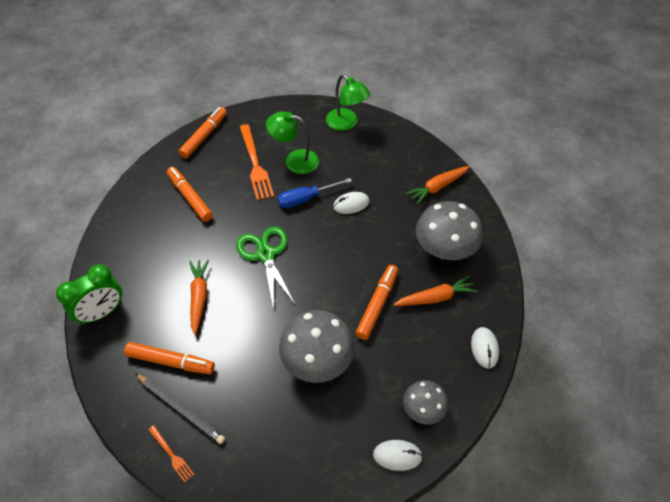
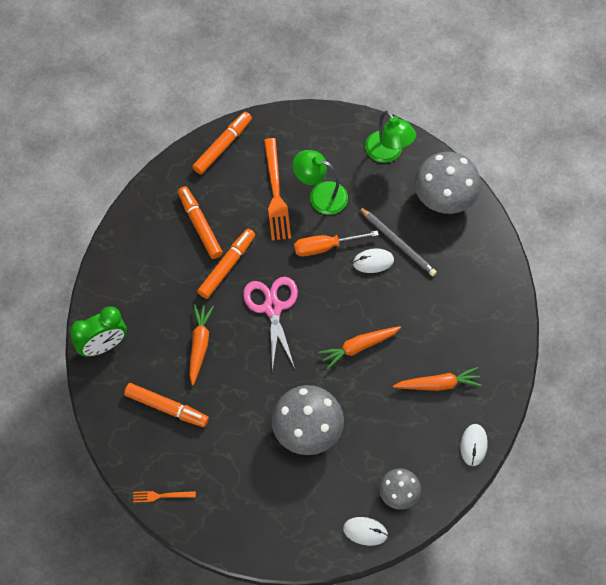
camera: 10 degrees right, 10 degrees up
grey pencil [135,373,225,444] -> grey pencil moved to [359,207,437,276]
orange fork [148,425,195,482] -> orange fork turned 120 degrees clockwise [133,491,196,502]
green scissors [236,226,296,310] -> pink scissors [243,277,298,371]
blue screwdriver [278,178,352,208] -> orange screwdriver [294,231,379,256]
orange marker [355,265,398,340] -> orange marker moved to [197,229,255,299]
orange carrot [406,166,470,205] -> orange carrot moved to [318,326,401,370]
grey mushroom [416,201,483,260] -> grey mushroom moved to [414,152,481,214]

